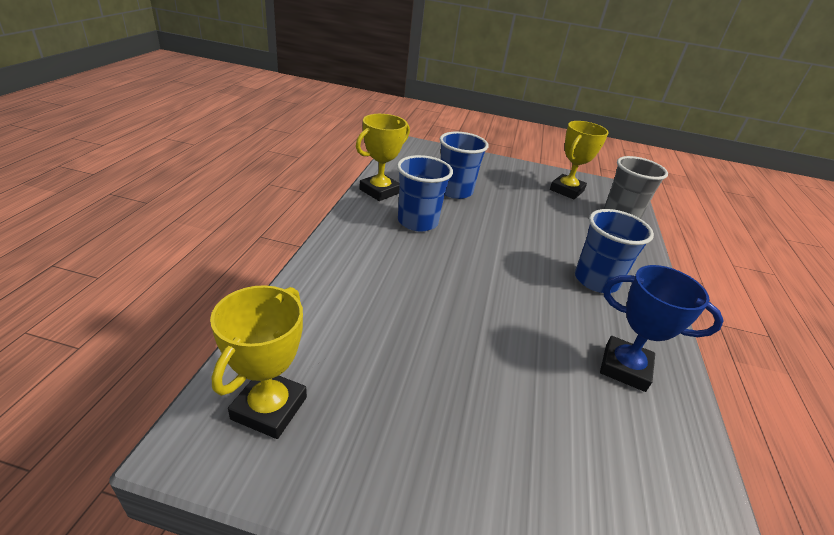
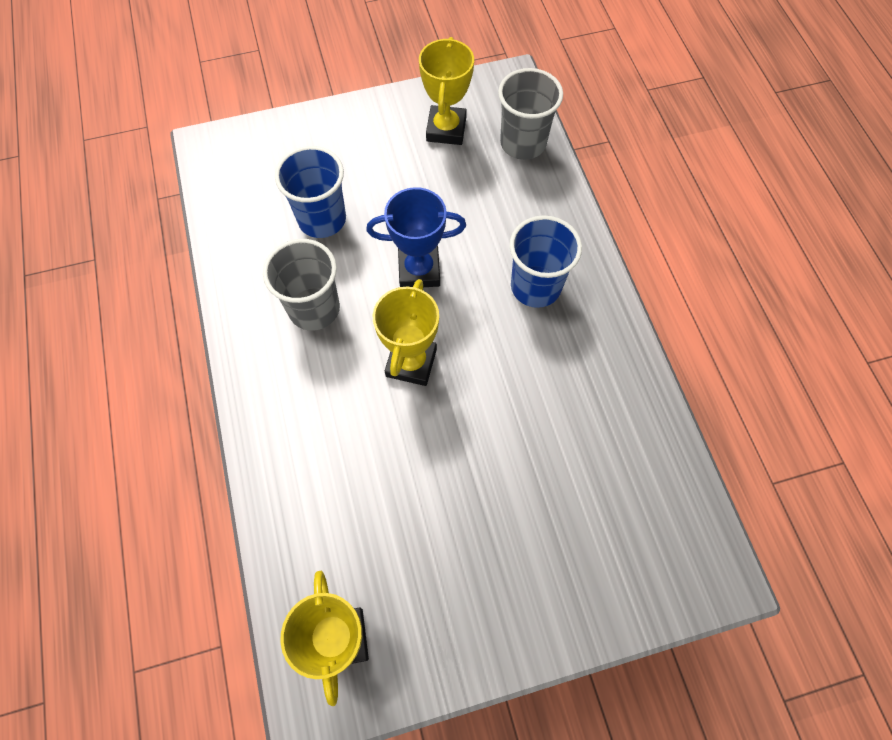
camera: 25 degrees left, 30 degrees up
yellow trophy [356,114,410,201] -> yellow trophy moved to [373,279,439,386]
blue cup [397,155,453,231] -> grey cup [263,239,340,331]
blue trophy [600,265,724,392] -> blue trophy moved to [366,187,466,287]

